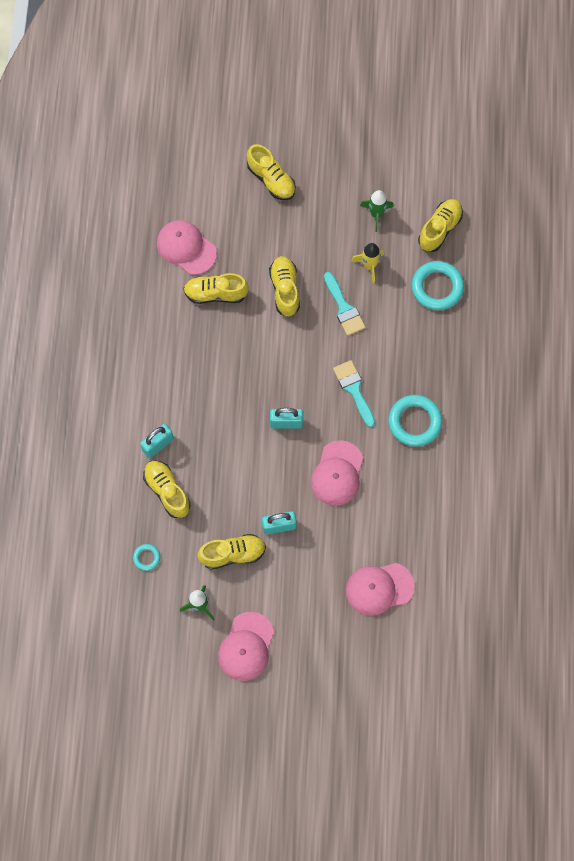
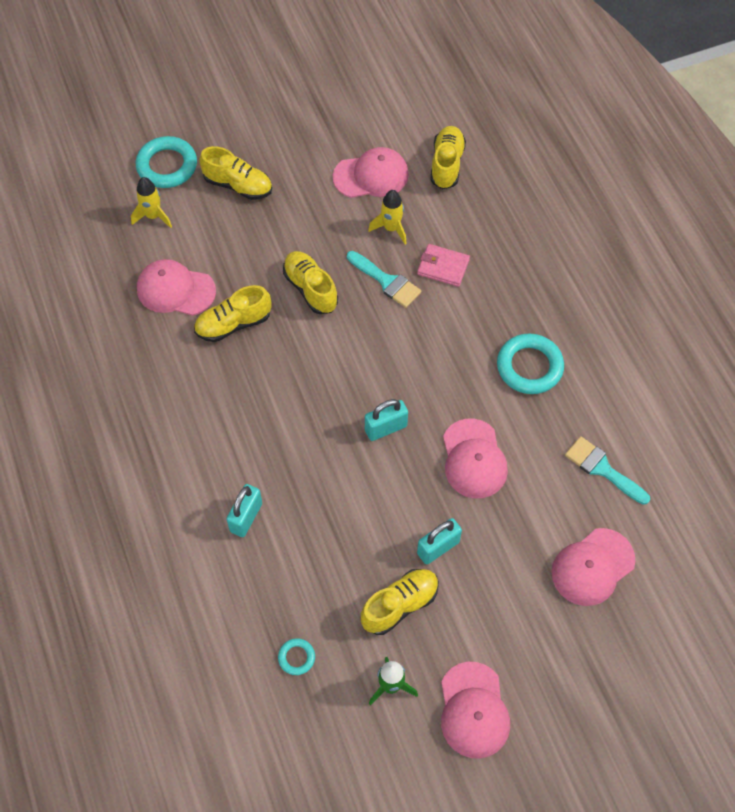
camera: 25 degrees left, 10 degrees down
yellow shoe [143,460,191,518] -> none
turquoise brush [333,360,375,427] -> turquoise brush moved to [565,436,650,505]
green rocket [360,190,394,232] -> pink cap [333,147,409,198]
turquoise ring [412,261,464,310] -> turquoise ring moved to [136,136,197,188]
none -> yellow rocket [131,177,172,228]
none -> pink wallet [417,244,470,287]

